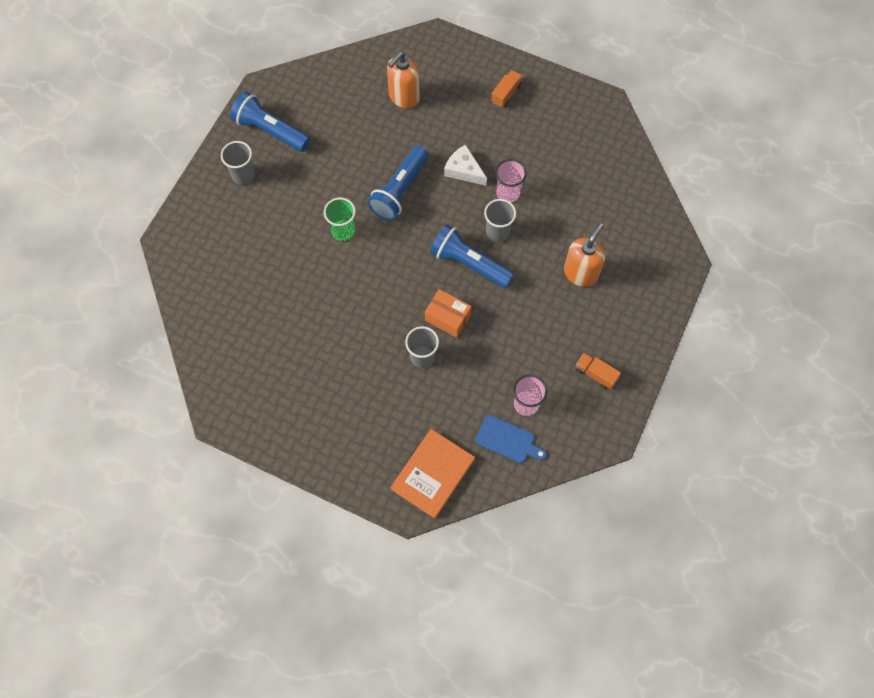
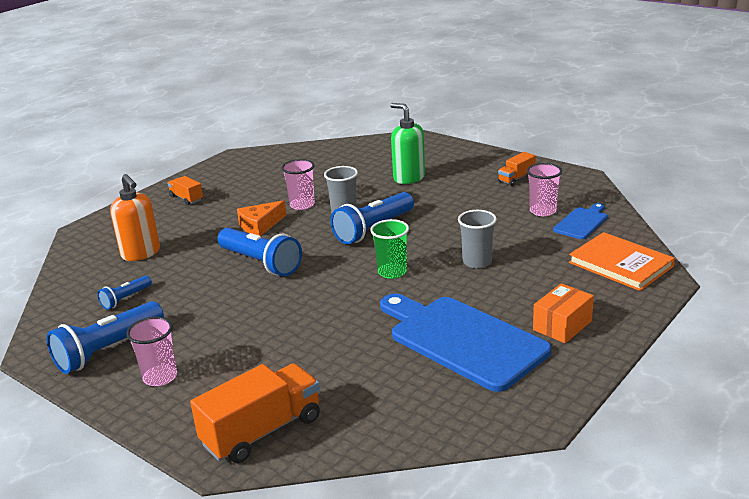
camera: 75 degrees left, 40 degrees down
grey cup [221,141,255,185] -> pink cup [126,317,177,386]
green cup [324,198,356,241] -> green cup moved to [370,219,409,279]
orange box [425,289,472,337] -> orange box moved to [533,283,594,343]
white cheese [444,145,487,186] -> orange cheese [237,200,286,236]
orange soap dispenser [564,223,605,287] -> green soap dispenser [390,103,425,184]
none -> blue flashlight [97,275,152,310]
none -> orange truck [190,363,320,463]
none -> blue cutting board [380,294,551,392]

